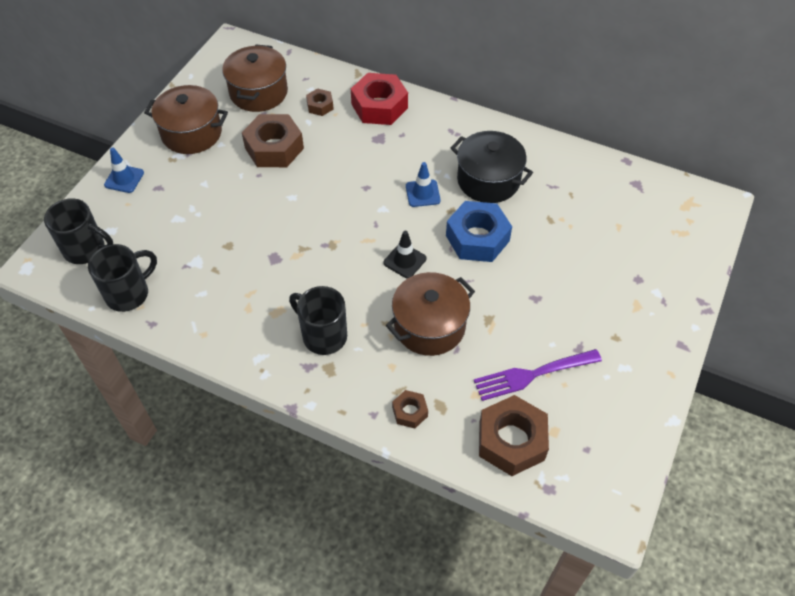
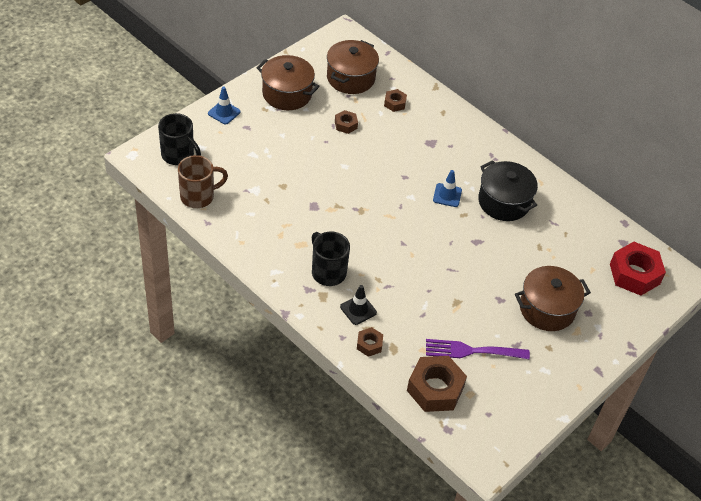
camera: 15 degrees right, 5 degrees down
black mug [88,244,157,312] -> brown mug [178,155,228,208]
brown nut [242,114,304,167] -> brown nut [335,110,358,134], size x0.50
red nut [351,73,408,125] -> red nut moved to [610,242,666,296]
black traffic cone [383,231,427,279] -> black traffic cone moved to [340,285,377,325]
brown pot [386,272,475,356] -> brown pot moved to [515,266,591,331]
blue nut [446,201,512,262] -> none

